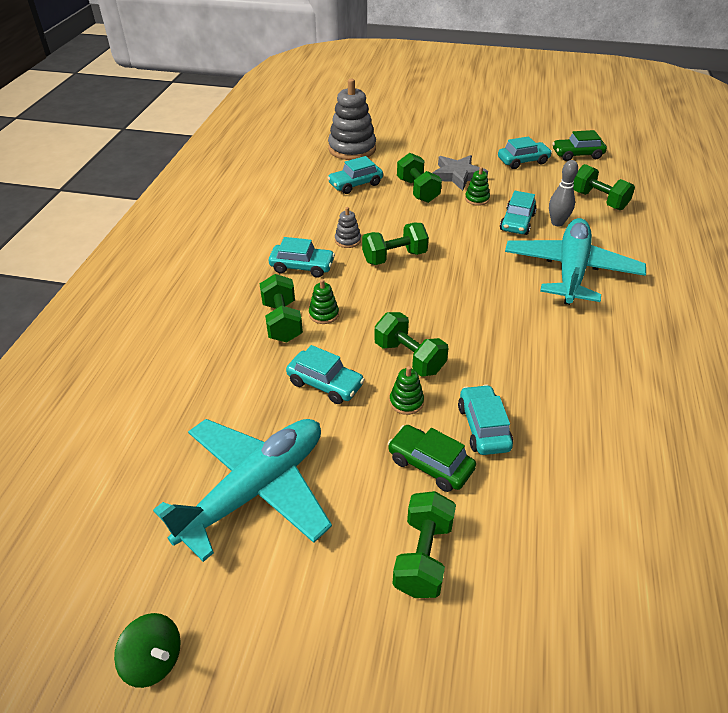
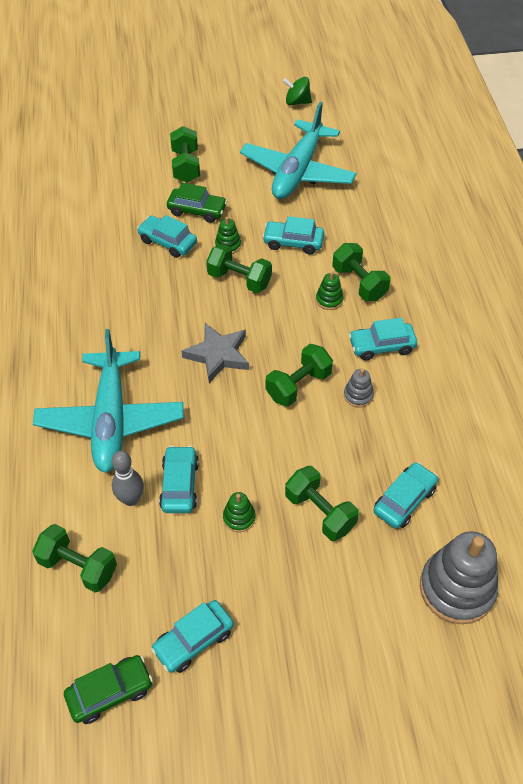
camera: 160 degrees right, 10 degrees up
grey star [433,155,488,191] -> grey star moved to [181,323,249,383]
turquoise car [458,385,513,455] -> turquoise car turned 150 degrees clockwise [137,215,197,258]

